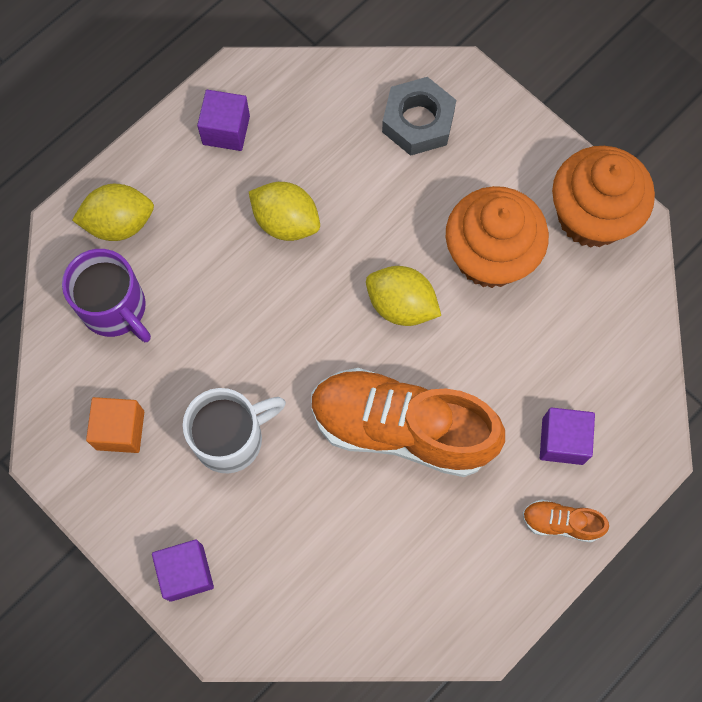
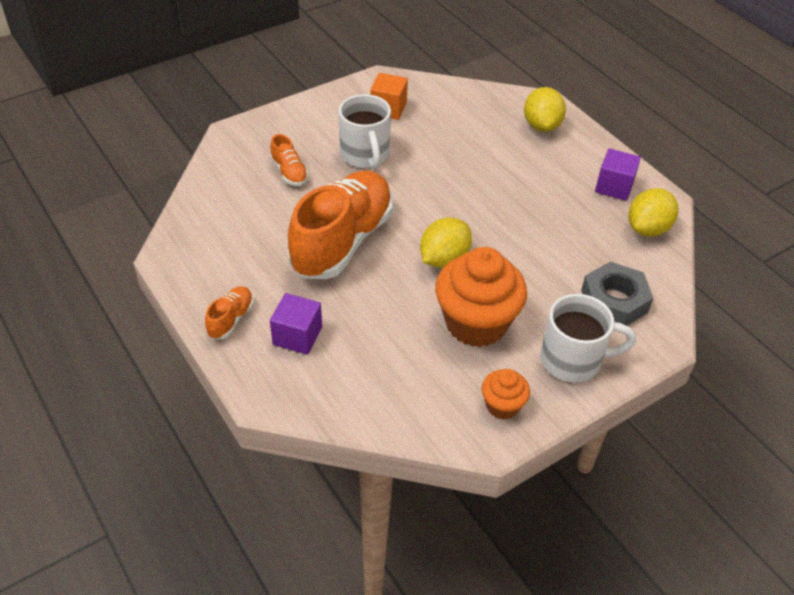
camera: 100 degrees right, 25 degrees down
purple mug [62,249,151,342] -> none
purple cube [152,539,214,602] -> none
yellow lemon [249,182,320,241] -> yellow lemon moved to [628,188,678,237]
orange cupcake [552,146,655,248] -> orange cupcake [482,369,530,420], size x0.50
none -> orange shoe [270,134,309,186]
none -> white mug [541,294,636,382]

